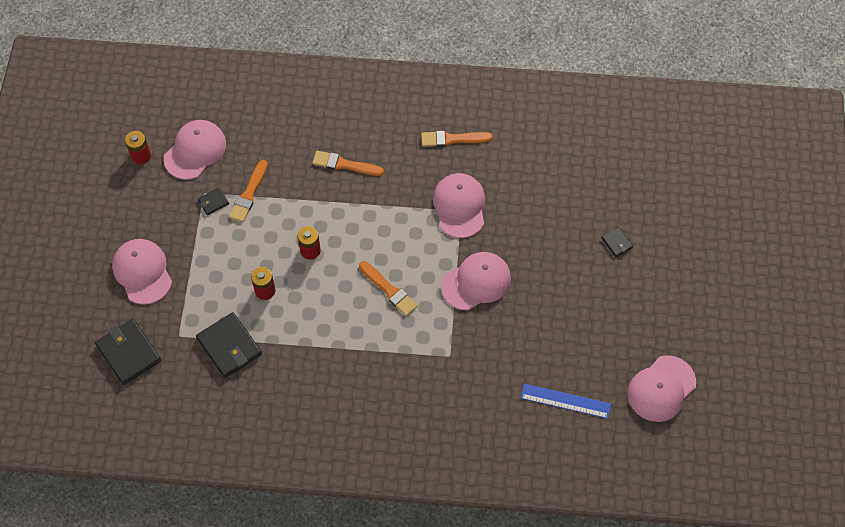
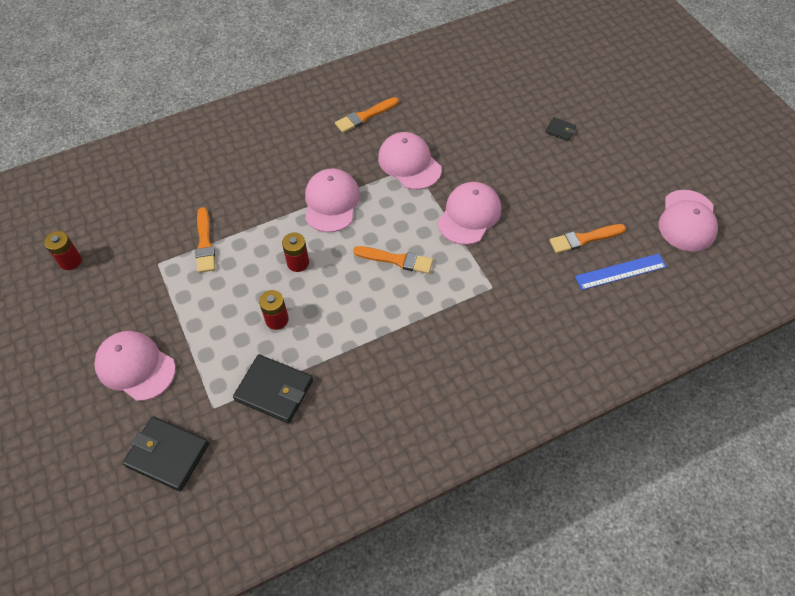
camera: 30 degrees left, 5 degrees down
pink cap [164,120,226,180] -> pink cap moved to [305,168,360,233]
black wallet [197,187,229,215] -> none
orange brush [312,151,384,176] -> orange brush moved to [549,224,626,253]

